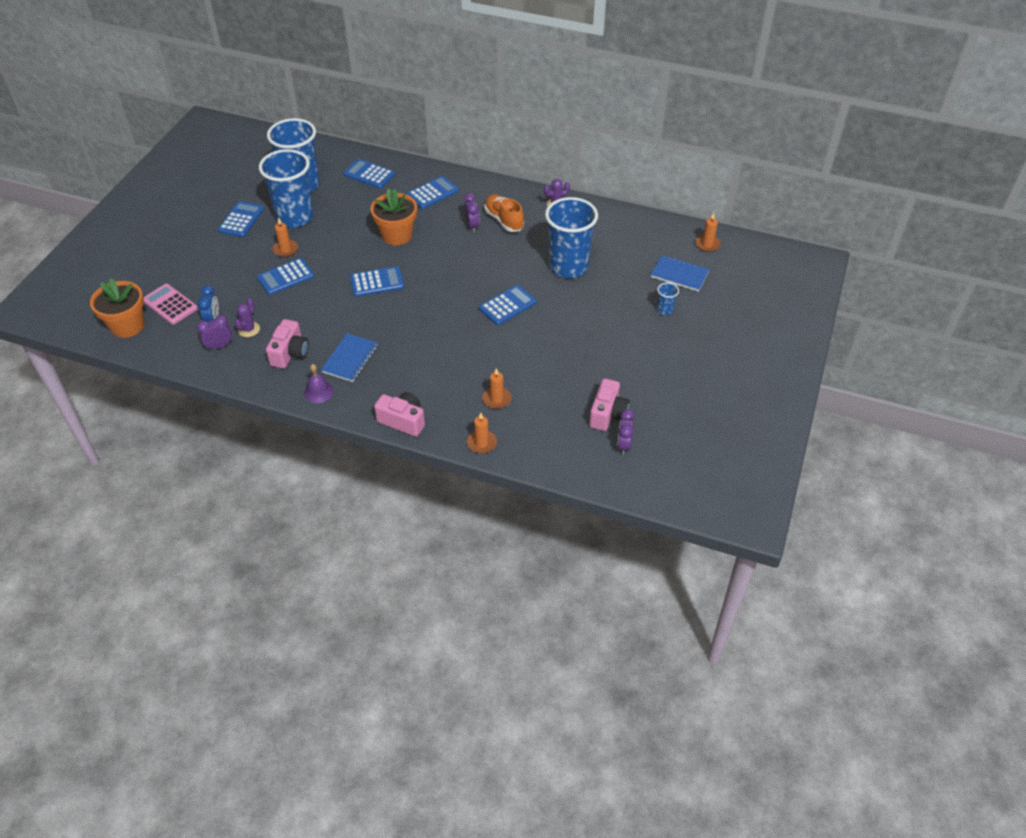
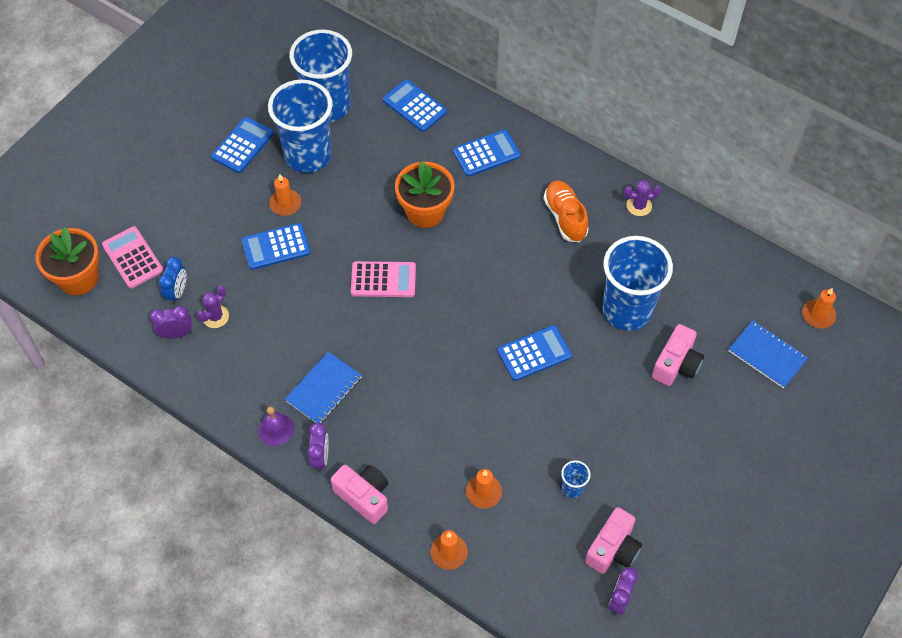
camera: 15 degrees right, 10 degrees up
pink camera [266,319,309,369] -> pink camera moved to [652,324,704,386]
blue calculator [350,266,404,297] -> pink calculator [351,261,416,297]
purple clock [464,193,480,233] -> purple clock moved to [307,422,329,472]
blue cup [657,283,679,315] -> blue cup moved to [561,461,591,498]

